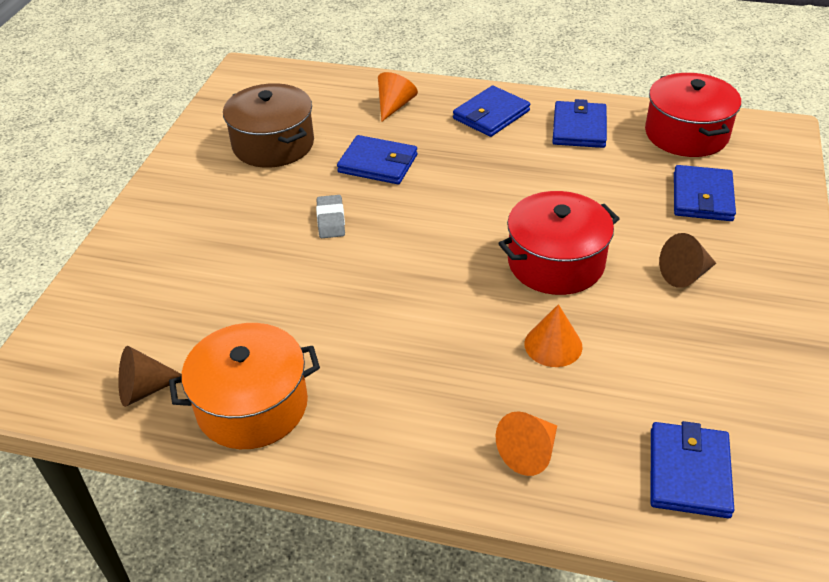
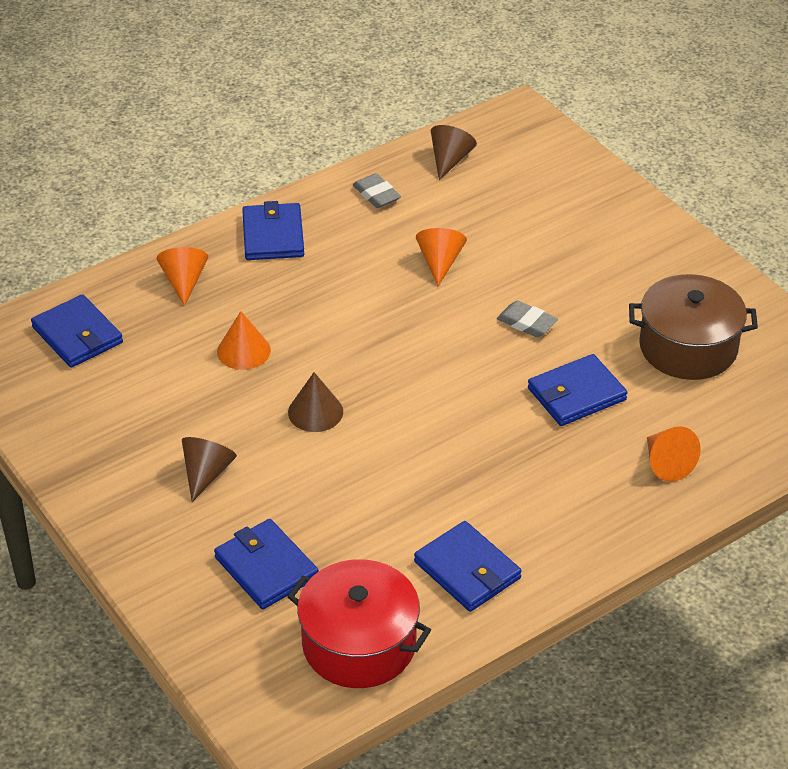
camera: 130 degrees right, 0 degrees up
orange pot [169,323,320,449] -> grey eraser [353,173,401,208]
blue wallet [453,86,530,137] -> blue wallet moved to [242,201,304,260]
red pot [498,191,620,295] -> brown cone [288,372,343,432]
none -> orange cone [416,228,467,286]

